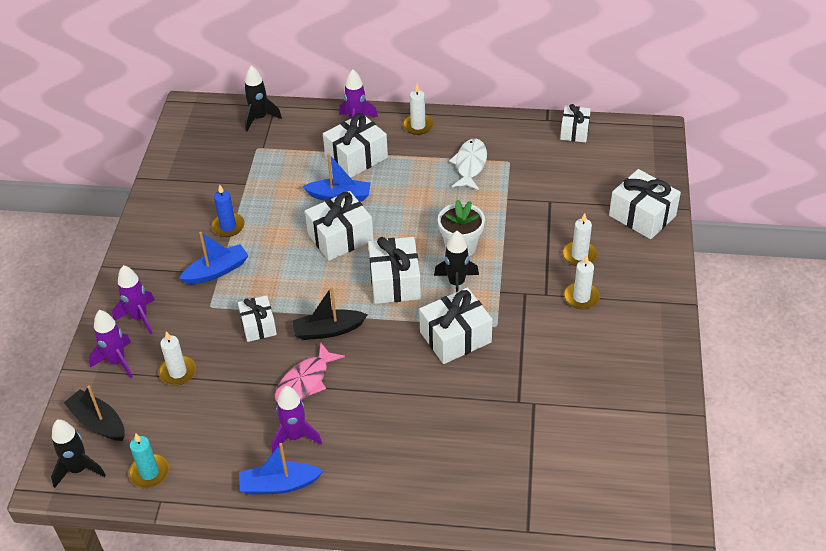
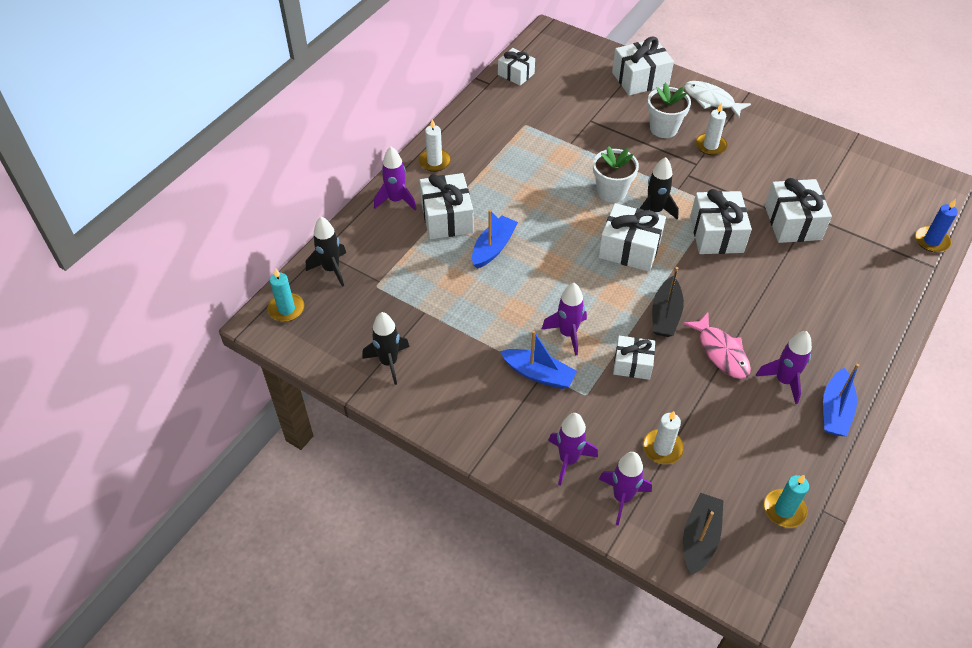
camera: 65 degrees left, 5 degrees up
black rocket [51,419,106,488] -> black rocket moved to [362,312,410,385]
black boat [64,385,125,441] -> black boat turned 135 degrees clockwise [683,493,723,575]
blue boat [179,232,249,284] -> blue boat turned 120 degrees clockwise [500,331,577,389]
blue candle [211,185,245,237] -> blue candle moved to [915,199,958,252]
white gift [305,191,374,261] -> white gift moved to [765,178,832,243]
white fish [449,138,487,190] -> white fish moved to [684,81,751,118]
white candle [563,213,598,266] -> white flower pot [647,83,691,138]
none -> turquoise candle [268,268,304,322]
none -> purple rocket [541,283,587,356]

